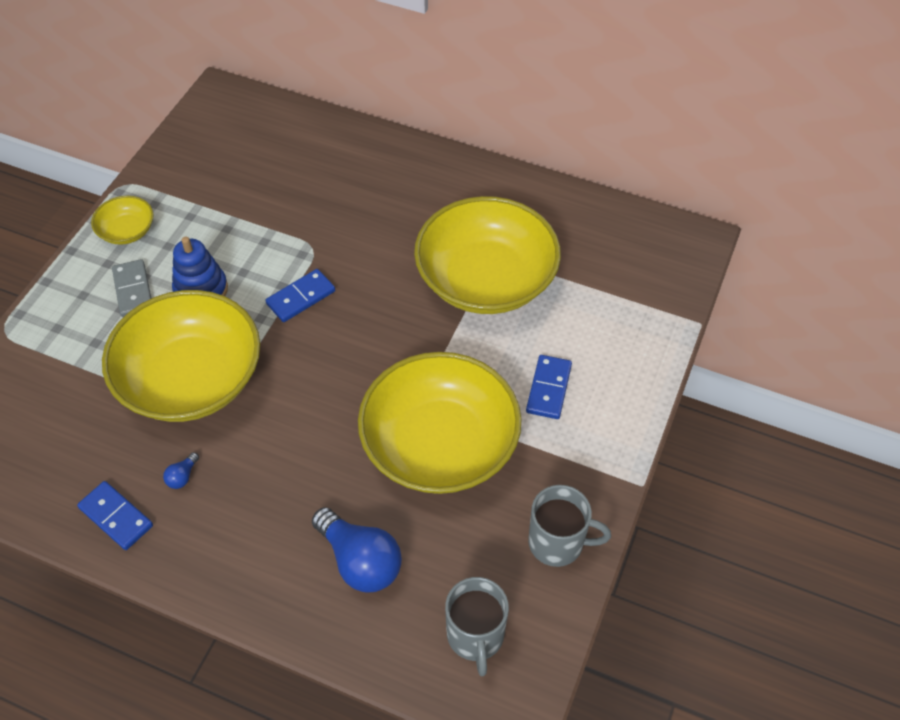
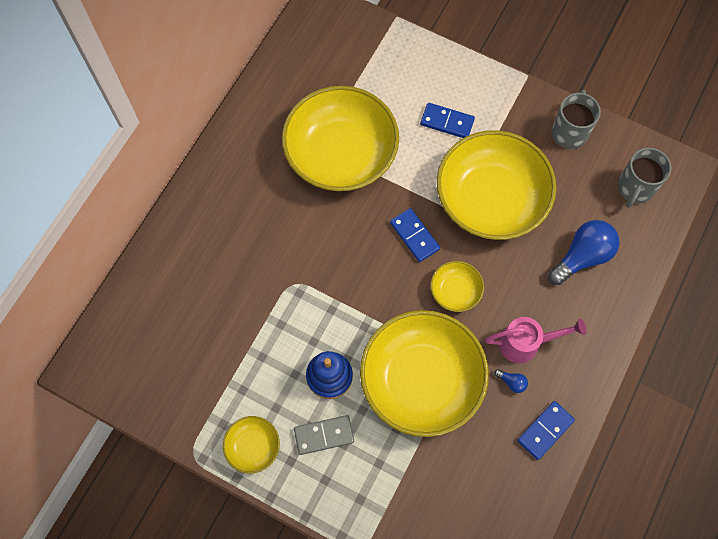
camera: 85 degrees left, 15 degrees up
blue domino [265,269,335,322] -> blue domino moved to [390,208,440,262]
grey mug [445,577,509,676] -> grey mug turned 120 degrees clockwise [618,148,672,208]
none -> yellow bowl [430,261,484,312]
none -> pink watering can [485,317,586,363]

